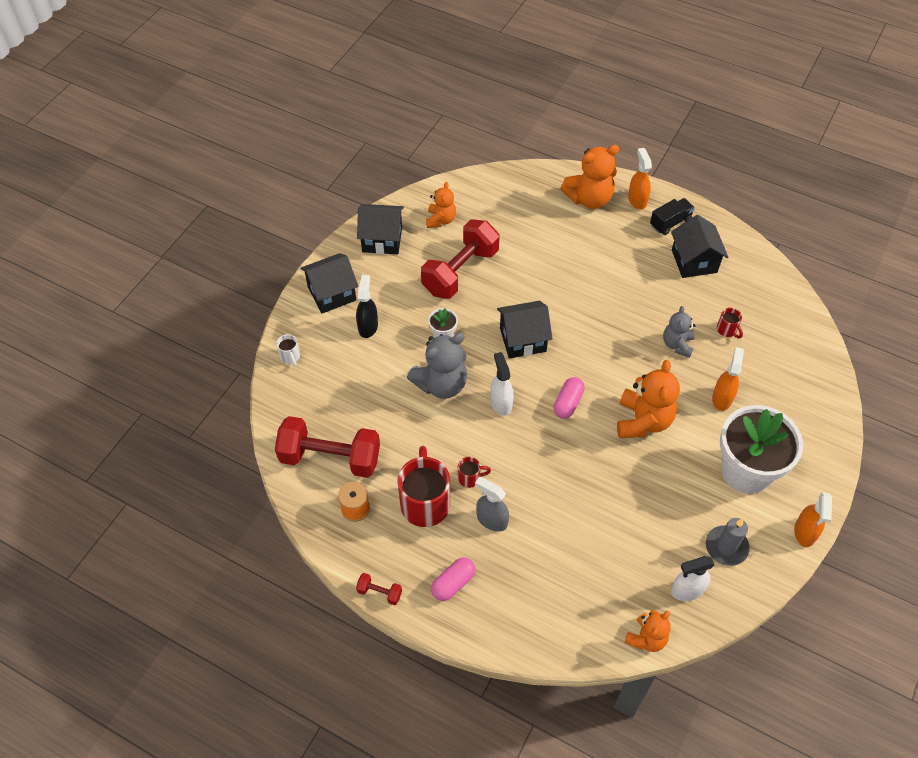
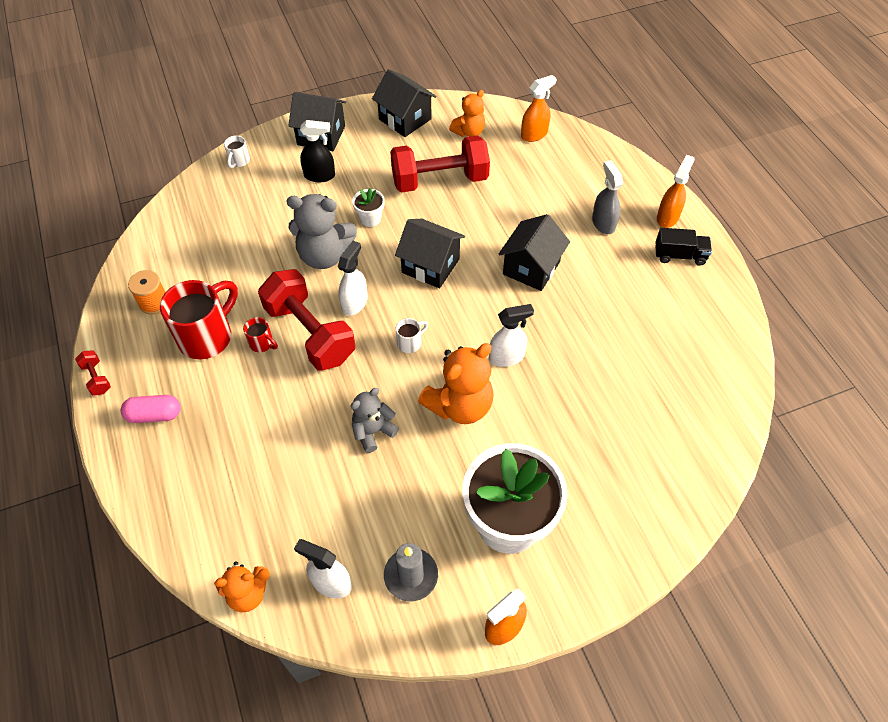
camera: 40 degrees right, 0 degrees up
red dumbbell [275,416,380,478] -> red dumbbell moved to [258,269,355,370]
black spray bottle [356,275,378,338] -> black spray bottle turned 45 degrees clockwise [300,120,335,182]
grey spray bottle [475,477,509,532] -> grey spray bottle moved to [592,160,623,234]
pink capsule [553,377,585,419] -> white mug [396,318,428,353]
orange teddy bear [560,145,619,209] -> none
grey teddy bear [663,306,696,358] -> grey teddy bear moved to [350,388,399,453]
black house [671,215,728,278] -> black house moved to [498,214,570,291]
orange spray bottle [712,347,744,411] -> orange spray bottle moved to [521,75,556,142]
red mug [717,308,743,338] -> none
none -> white spray bottle [489,304,534,367]

